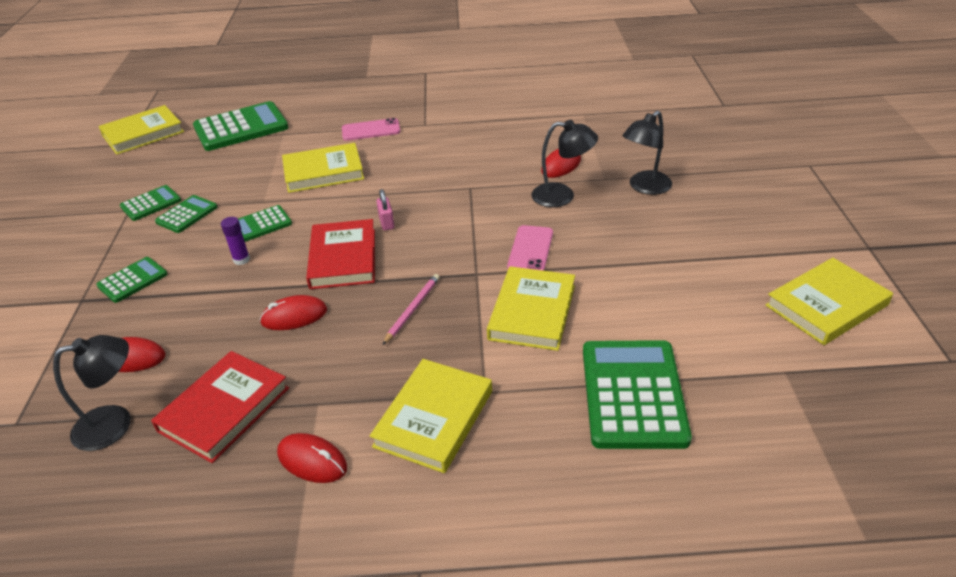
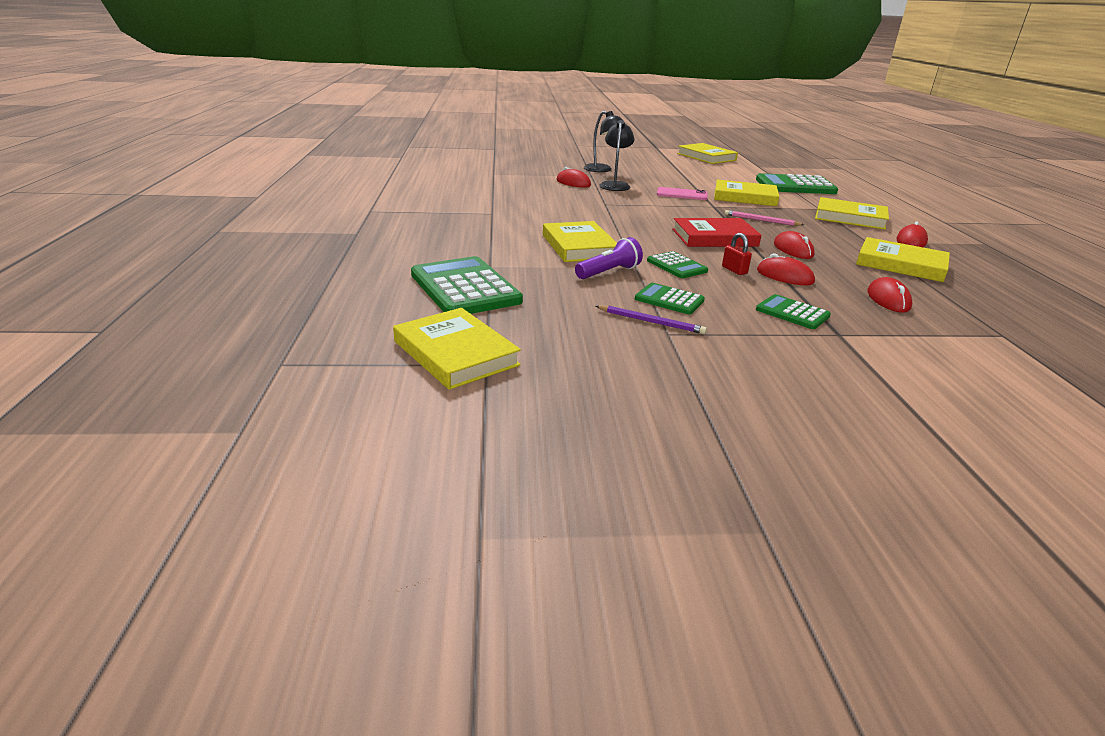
camera: 95 degrees left, 10 degrees down
black lamp [53,335,131,451] -> none
green calculator [120,185,181,221] -> purple pencil [596,305,707,334]
red book [151,351,289,463] -> yellow book [856,237,950,282]
purple glue stick [221,217,250,265] -> red padlock [722,233,752,275]
pink phone [342,118,400,141] -> none
pink padlock [376,189,395,231] -> none
none -> purple flashlight [575,237,643,279]
none -> red mouse [757,254,815,285]

